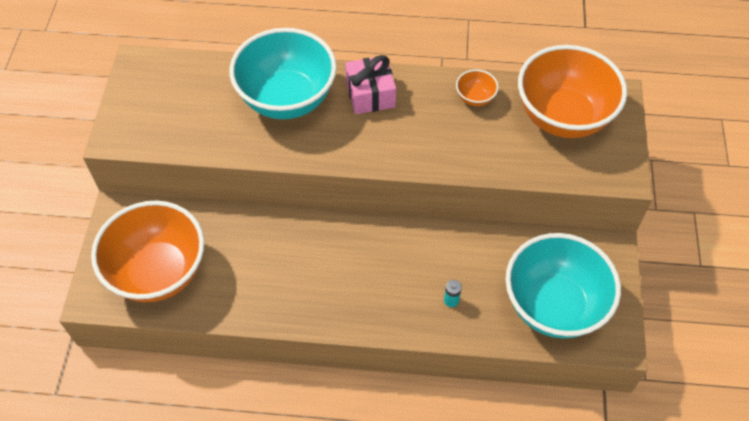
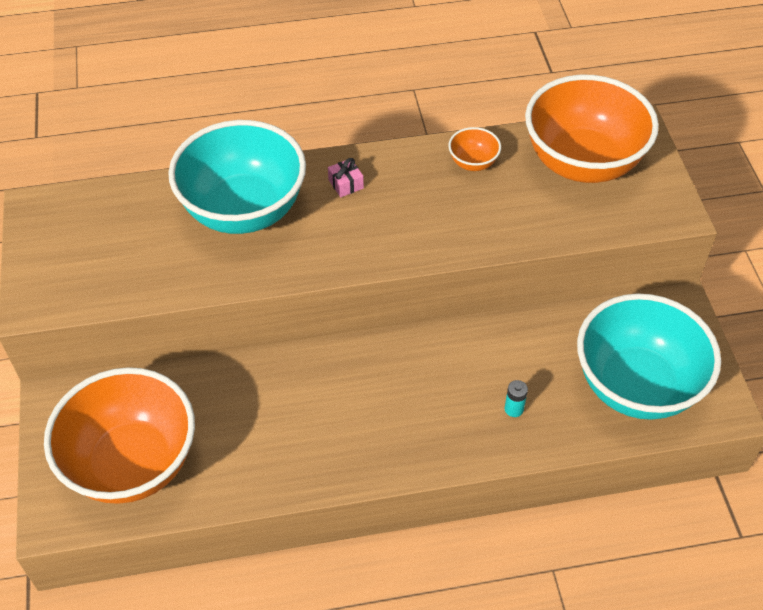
camera: 15 degrees left, 5 degrees down
pink gift [345,55,396,114] -> pink gift [328,158,364,197], size x0.50

